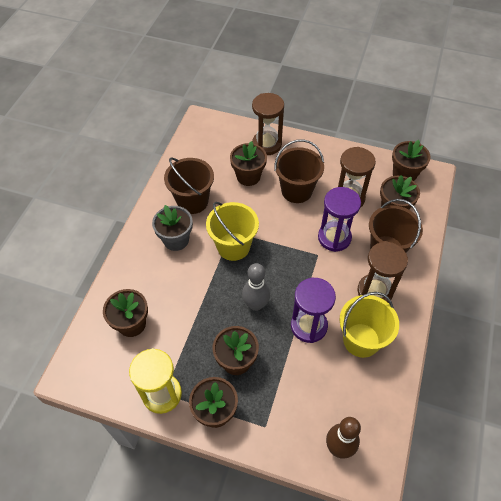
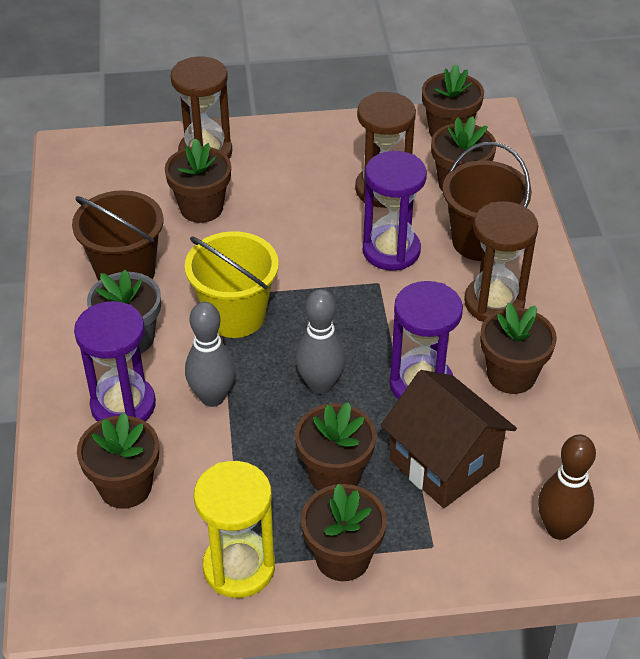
camera: 25 degrees left, 10 degrees down
brown bucket [274,139,324,203] -> none
yellow bucket [339,292,399,358] -> brown flower pot [480,303,557,394]
none -> purple hourglass [74,301,156,422]
none -> grey bowling pin [185,302,235,407]
none -> brown house [381,370,517,508]

